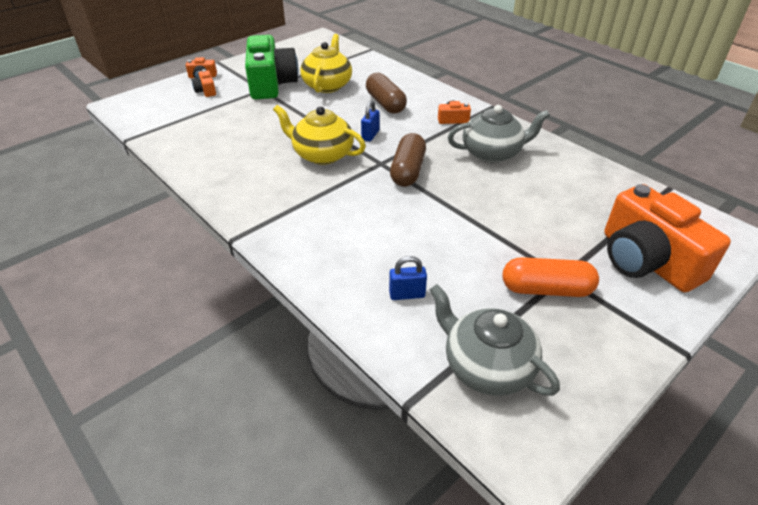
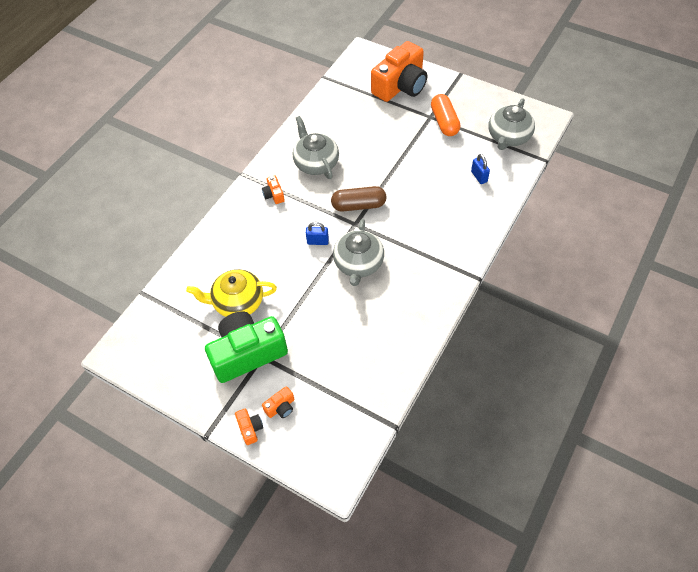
camera: 105 degrees left, 15 degrees up
yellow teapot [273,105,366,165] -> grey teapot [333,219,384,286]
brown capsule [366,73,407,114] -> none

